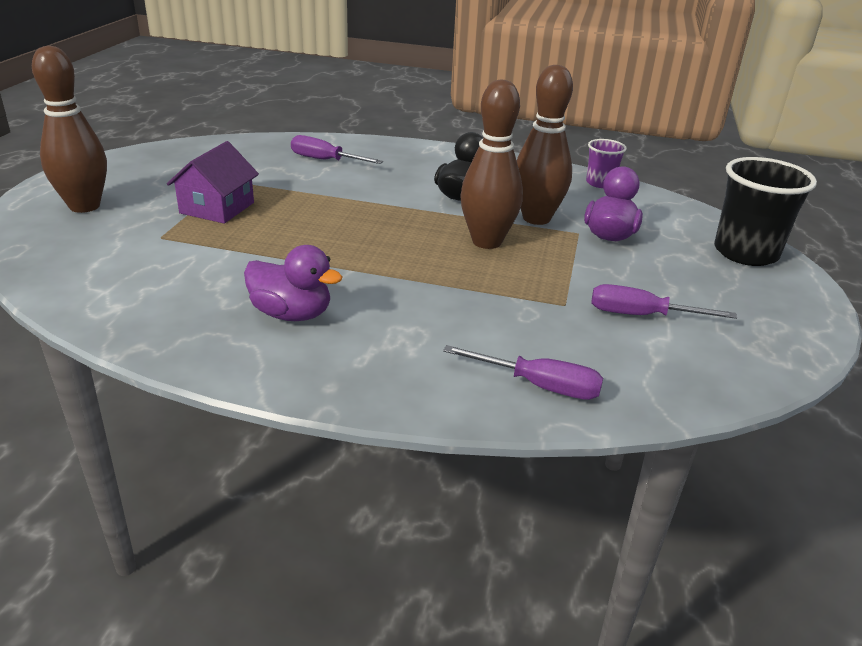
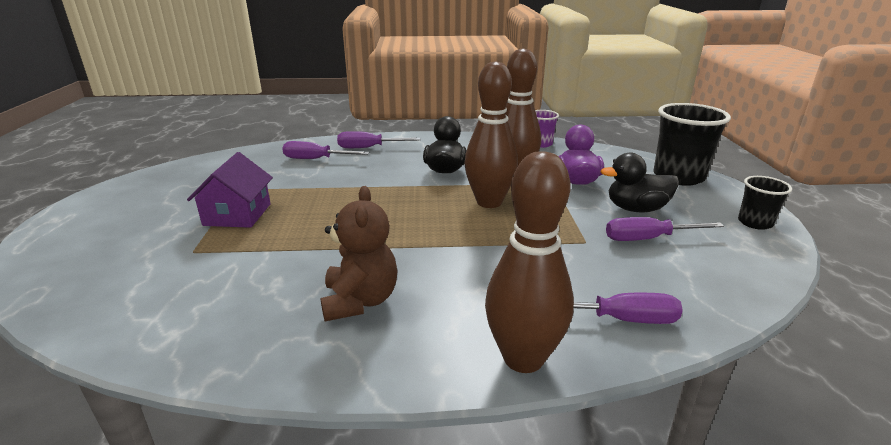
camera: 15 degrees left, 5 degrees down
brown bowling pin [32,46,107,213] -> brown bowling pin moved to [485,151,574,373]
purple duck [244,245,342,321] -> brown teddy bear [320,186,398,321]
none -> purple screwdriver [337,131,420,148]
none -> black duck [601,153,679,213]
none -> black cup [738,176,792,230]

